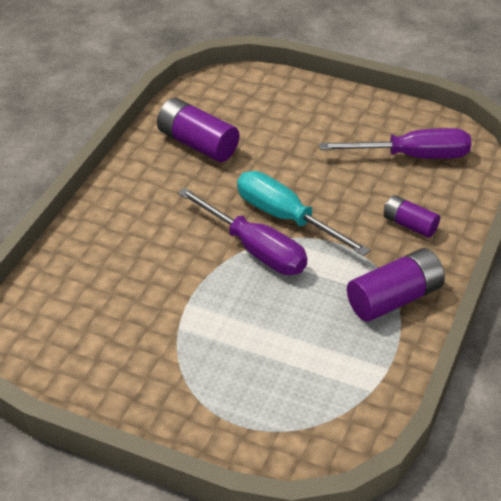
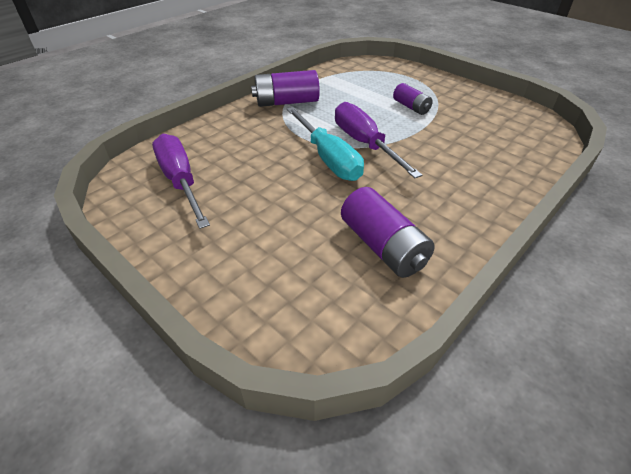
camera: 160 degrees left, 0 degrees up
purple screwdriver [319,128,471,159] -> purple screwdriver turned 45 degrees clockwise [152,134,210,229]
purple battery [384,195,440,238] -> purple battery moved to [393,83,433,115]

